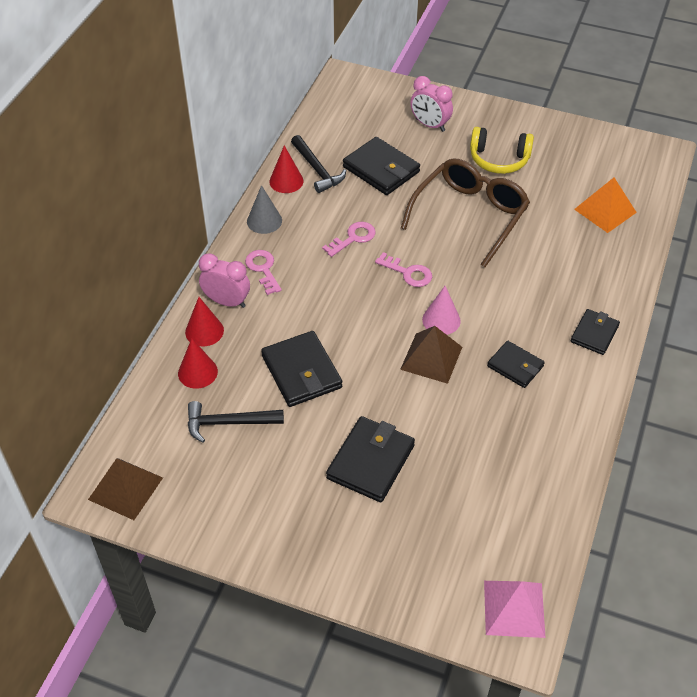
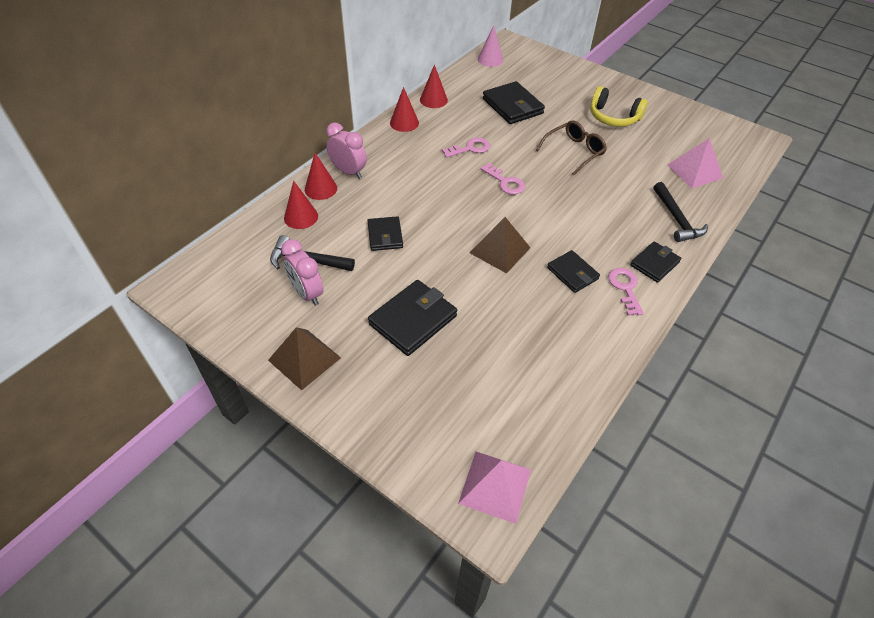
camera: 15 degrees right, 0 degrees up
brown pyramid [88,458,163,520] -> brown pyramid moved to [268,327,341,391]
pink key [245,250,282,295] -> pink key moved to [608,268,644,316]
grey cone [247,185,282,234] -> red cone [390,87,419,132]
black wallet [261,331,342,407] -> black wallet [367,216,403,251], size x0.63
black hammer [291,135,346,193] -> black hammer moved to [653,182,708,242]
brown glasses [401,159,530,267] -> brown glasses [536,120,607,176], size x0.62
pink clock [410,76,453,132] -> pink clock moved to [281,239,324,306]
pink cone [422,286,461,335] -> pink cone moved to [478,25,503,67]
orange pyramid [574,178,637,233] -> pink pyramid [667,138,723,188]

